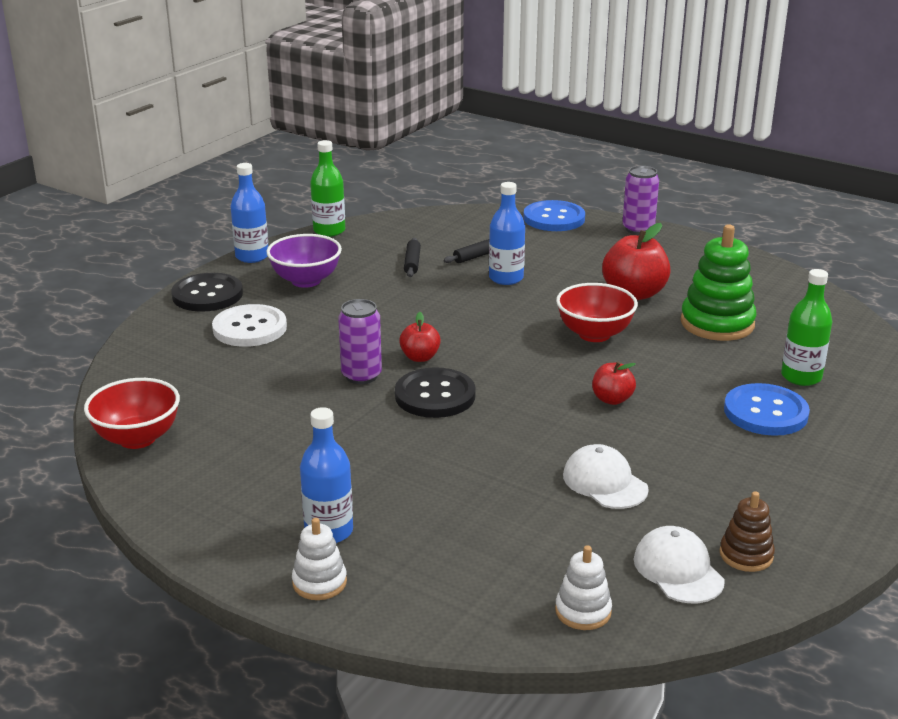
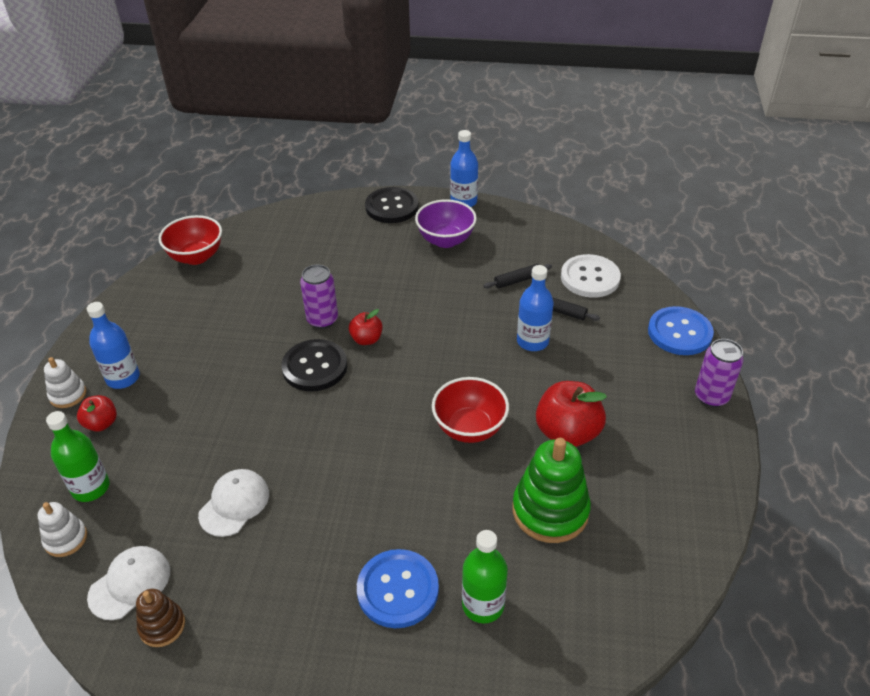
camera: 65 degrees right, 15 degrees up
white button [212,304,287,347] -> white button moved to [561,254,621,298]
green bottle [310,140,345,237] -> green bottle moved to [46,411,110,502]
red apple [592,361,636,405] -> red apple moved to [77,395,117,431]

